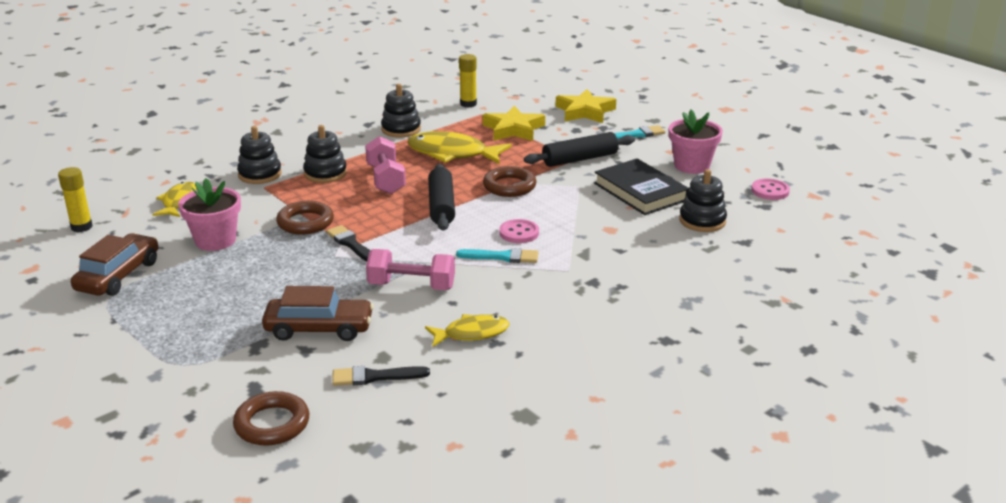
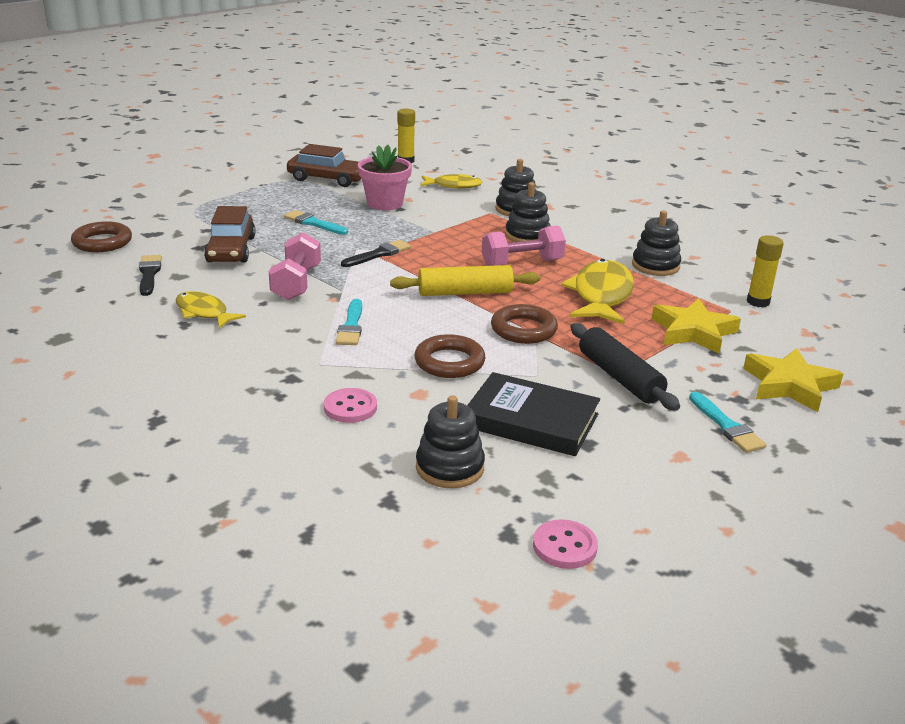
camera: 85 degrees right, 0 degrees up
brown ring [276,201,334,235] -> brown ring moved to [414,334,485,378]
yellow fish [425,314,509,347] -> yellow fish turned 150 degrees clockwise [176,291,246,329]
black rolling pin [428,164,455,231] -> yellow rolling pin [390,265,540,296]
pink button [499,219,539,243] -> pink button moved to [324,388,377,423]
black book [594,159,688,215] -> black book turned 60 degrees clockwise [467,372,600,456]
pink flower pot [669,110,723,174] -> none
none -> turquoise brush [284,210,348,235]

